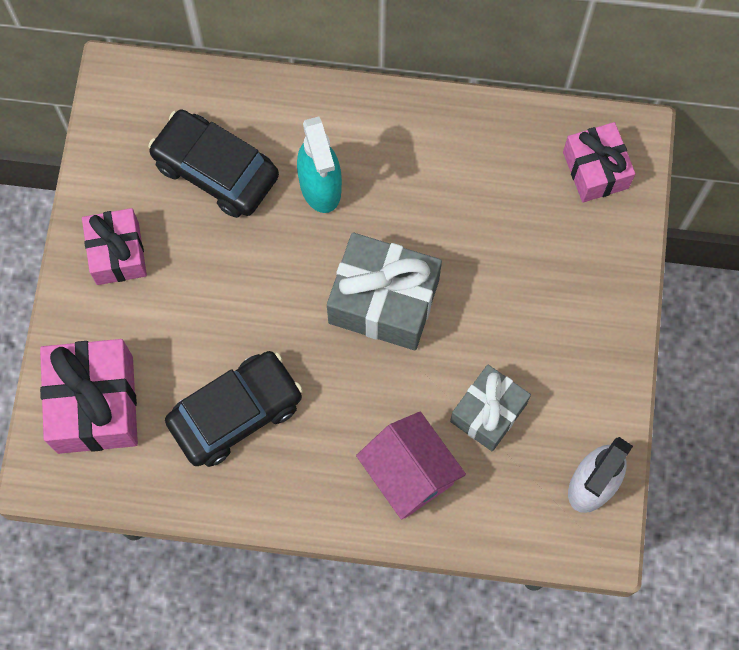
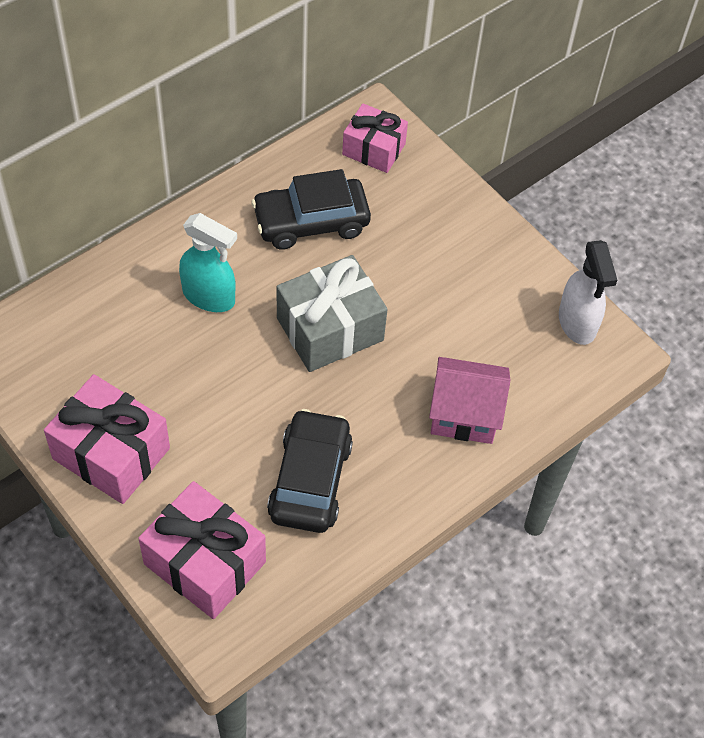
camera: 50 degrees left, 15 degrees down
pink gift [82,208,147,285] -> pink gift [44,374,170,504], size x1.55
black car [148,109,279,218] -> black car moved to [252,169,371,250]
grey gift [450,365,531,451] -> none

